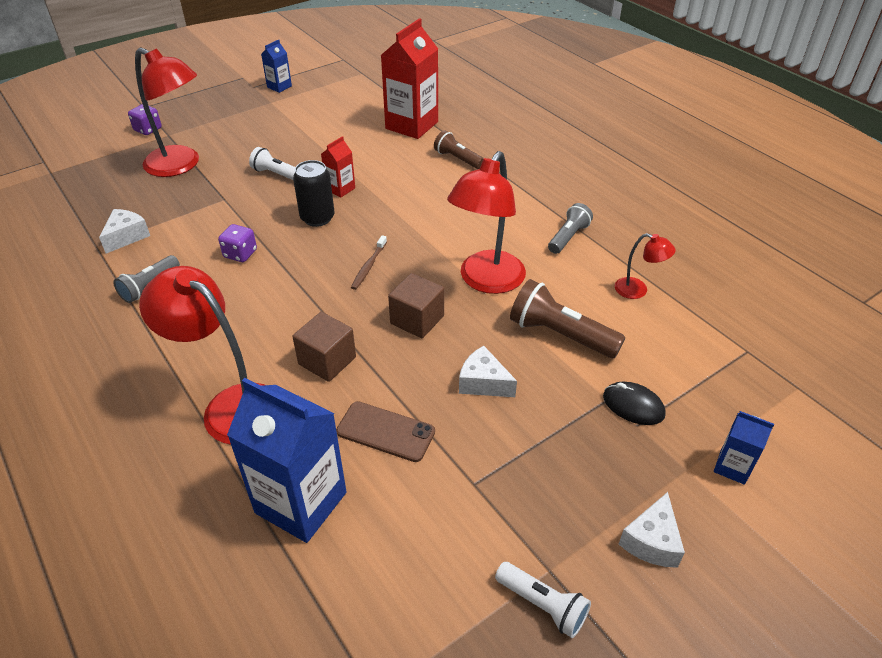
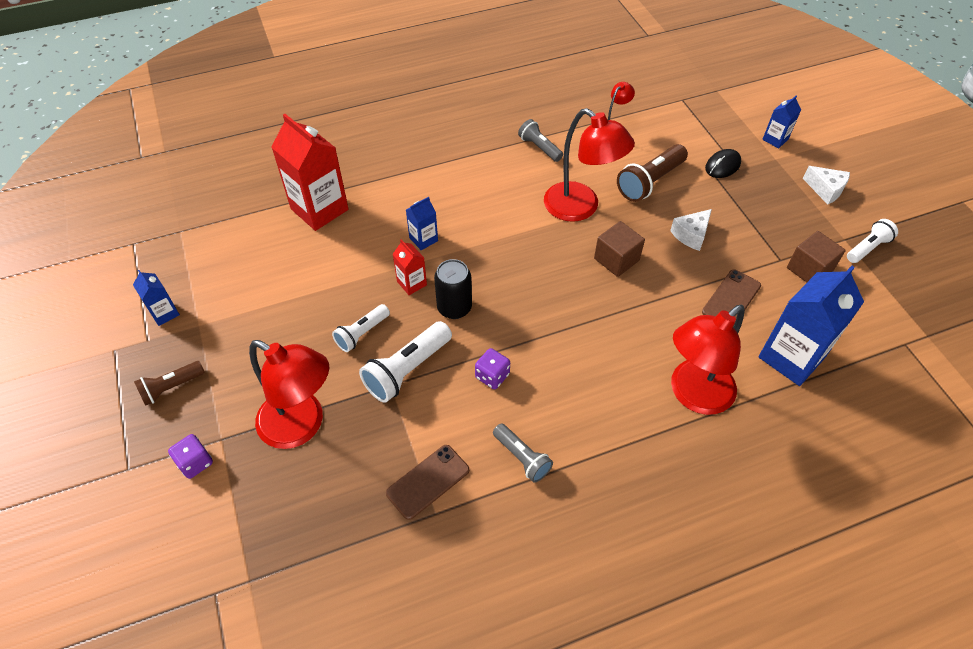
camera: 75 degrees left, 10 degrees up
white cheese [99,209,150,254] -> brown phone [386,445,469,520]
red lamp [135,48,199,177] -> red lamp turned 75 degrees clockwise [249,340,329,449]
brown cube [292,312,356,382] -> brown cube moved to [787,231,846,282]
brown toothbrush [351,235,387,290] -> none
brown flashlight [434,130,484,169] -> brown flashlight moved to [134,361,205,406]
none -> white flashlight [359,321,452,403]
none -> blue carton [406,197,438,250]

